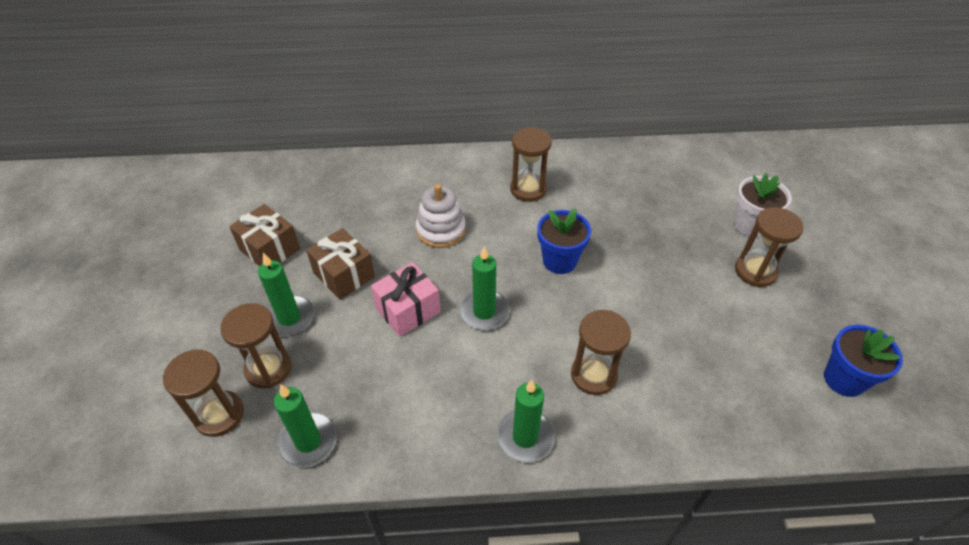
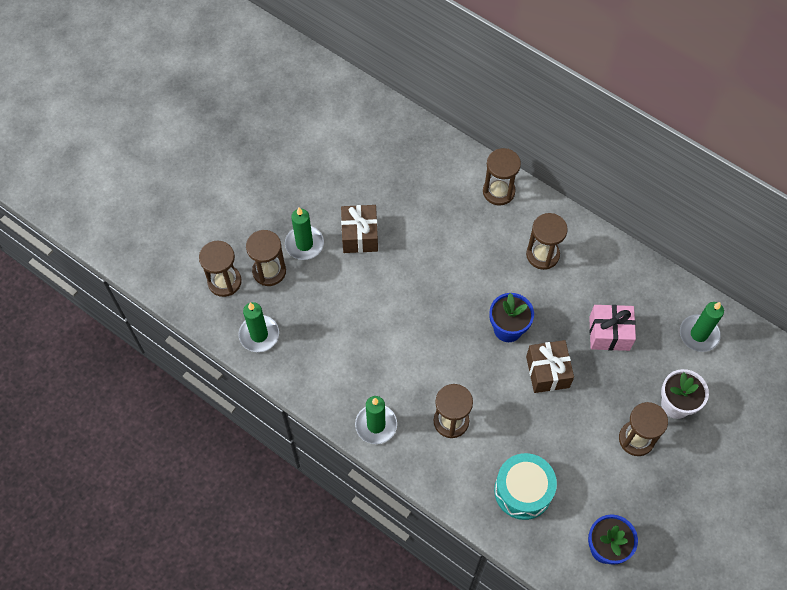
camera: 40 degrees right, 15 degrees up
brown gift [229,204,300,267] -> brown gift moved to [526,340,574,393]
pink gift [371,262,440,337] -> pink gift moved to [589,305,636,351]
white stacking toy [416,184,466,248] -> none
green candle [459,246,510,330] -> green candle moved to [680,302,724,352]
none -> brown hourglass [483,148,521,206]
none -> turquoise drum [494,453,557,520]

